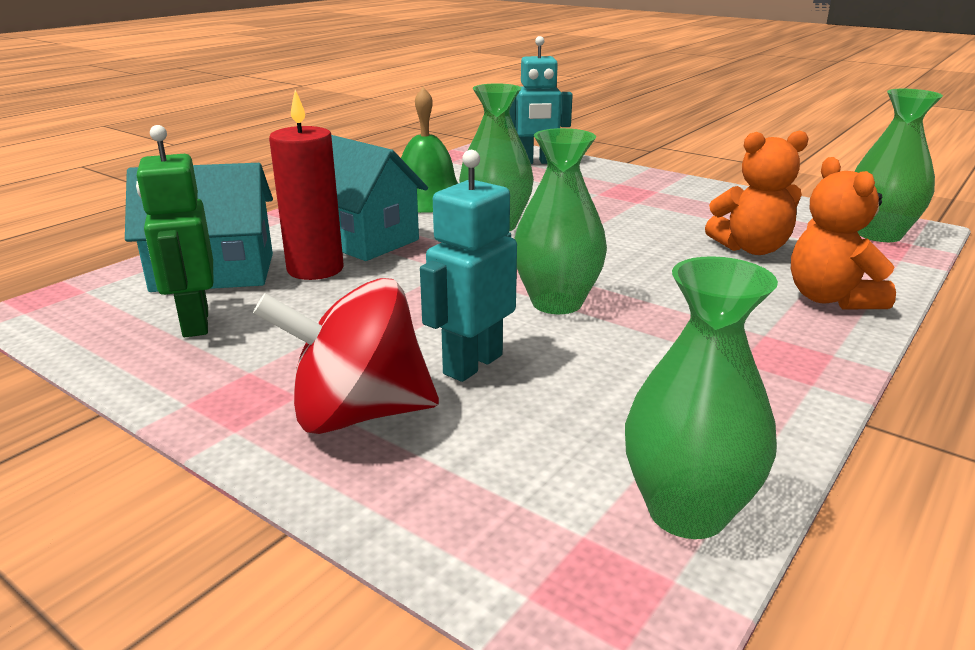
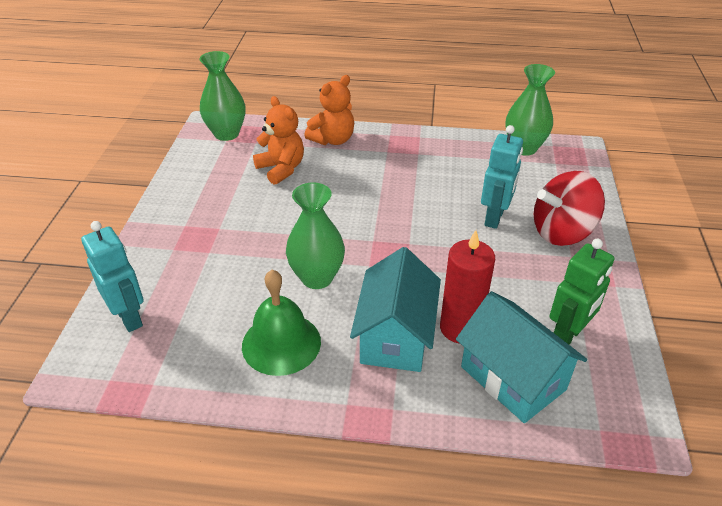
camera: 120 degrees left, 15 degrees up
red spinning top [253,278,439,434] -> red spinning top turned 105 degrees clockwise [534,171,605,246]
turquoise robot [420,150,517,382] -> turquoise robot turned 75 degrees counterclockwise [481,125,523,229]
green vase [514,128,607,314] -> none

